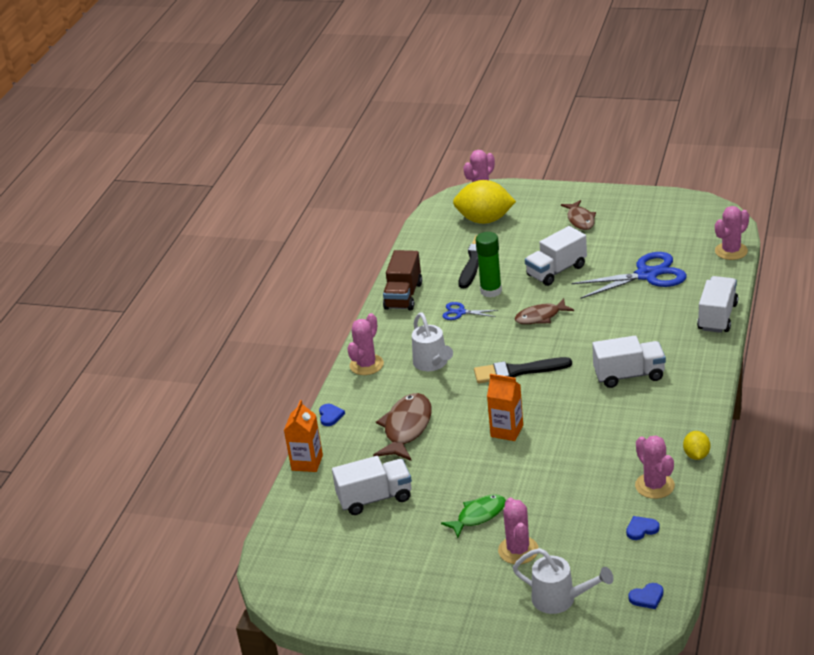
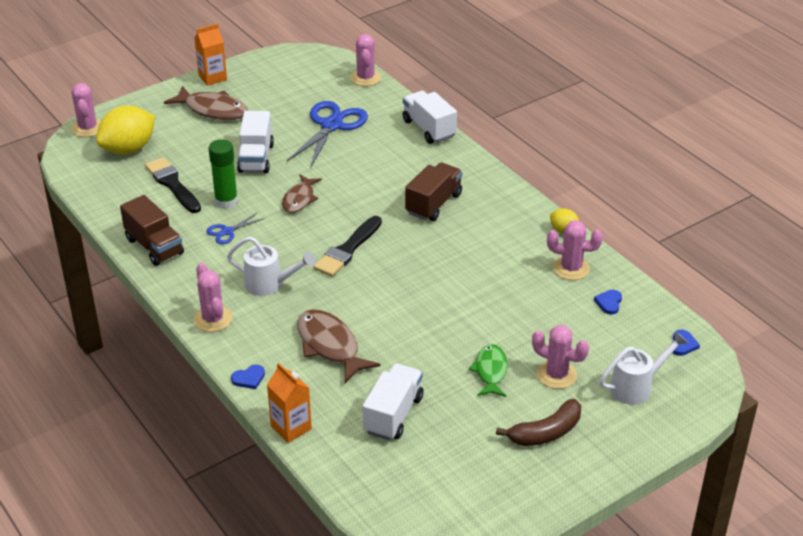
camera: 55 degrees left, 5 degrees up
blue heart [319,404,345,426] -> blue heart turned 120 degrees clockwise [231,365,265,389]
orange carton [487,374,523,441] -> orange carton moved to [194,24,227,86]
brown fish [561,200,596,230] -> brown fish [164,86,248,120], size x1.52
white truck [592,336,666,388] -> brown truck [405,162,462,221]
none -> brown banana [496,399,581,446]

